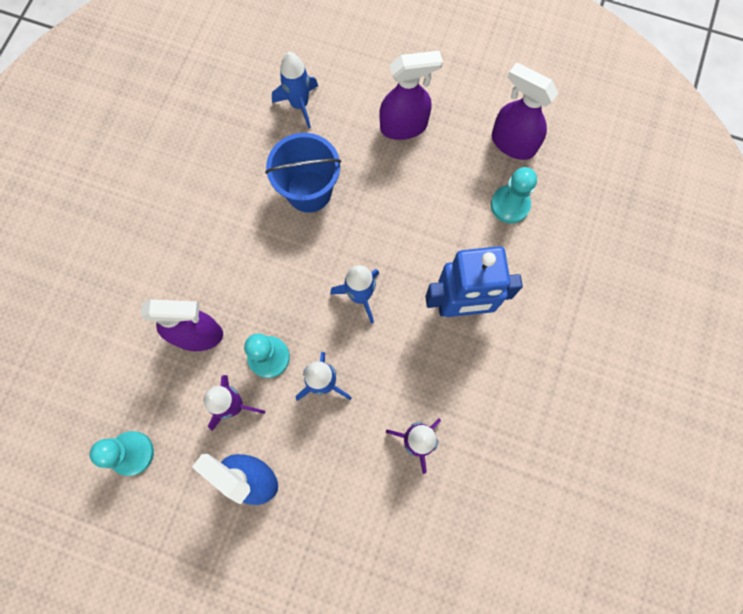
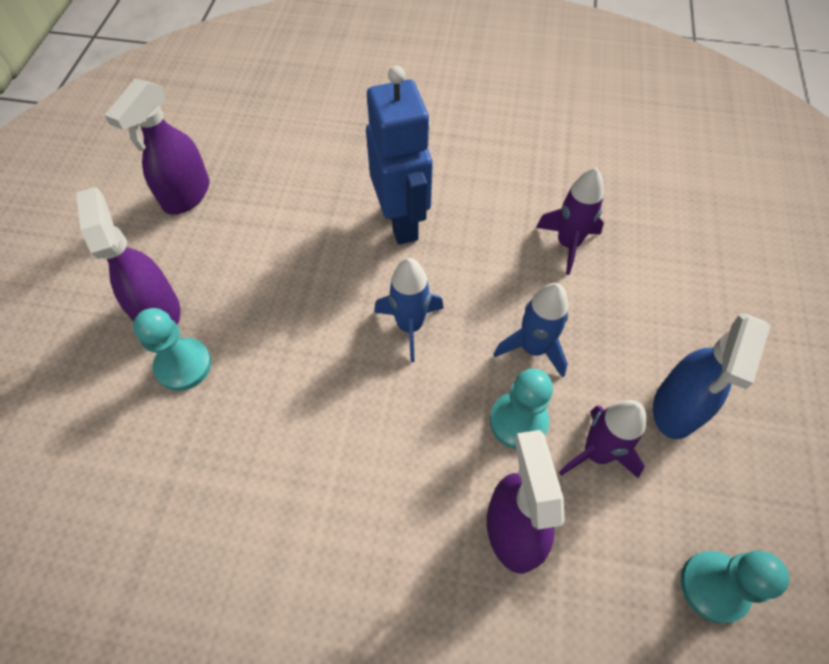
camera: 100 degrees left, 15 degrees down
blue bucket [265,133,341,213] -> none
blue rocket [272,52,318,129] -> none
turquoise pawn [491,167,537,224] -> turquoise pawn moved to [133,308,212,391]

